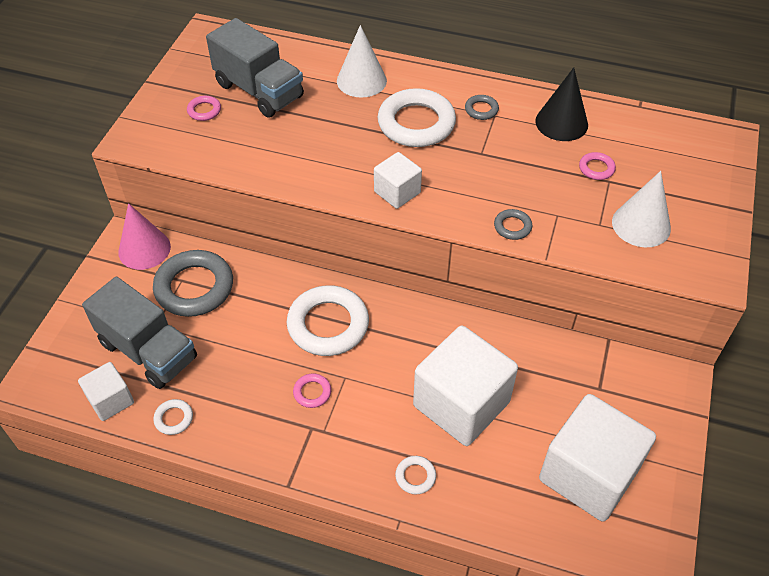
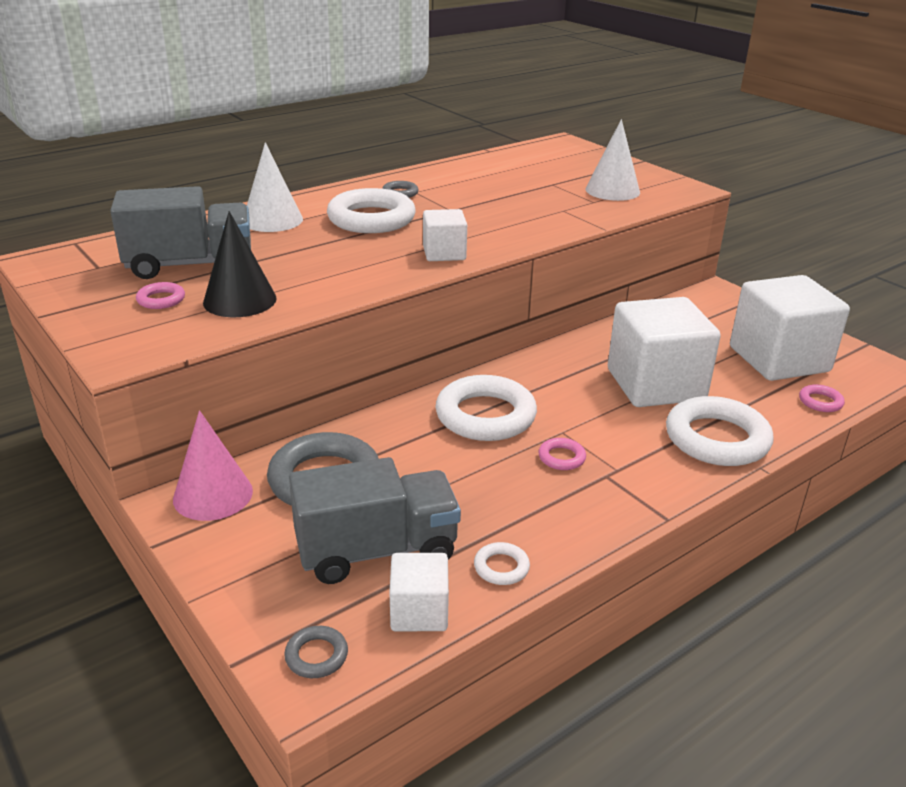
camera: 55 degrees left, 20 degrees down
white ring [395,456,436,494] -> white ring [666,396,774,466], size x2.26
grey ring [494,209,532,240] -> grey ring moved to [284,626,348,678]
black cone [535,68,588,141] -> black cone moved to [203,211,277,317]
pink ring [579,152,616,180] -> pink ring moved to [799,384,845,412]

